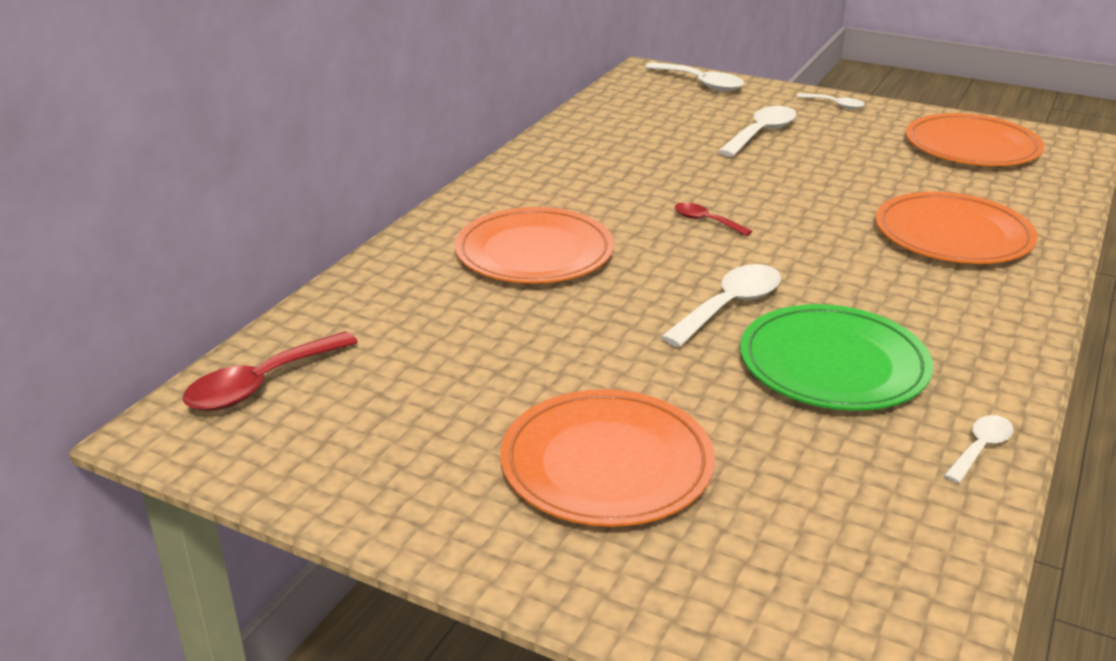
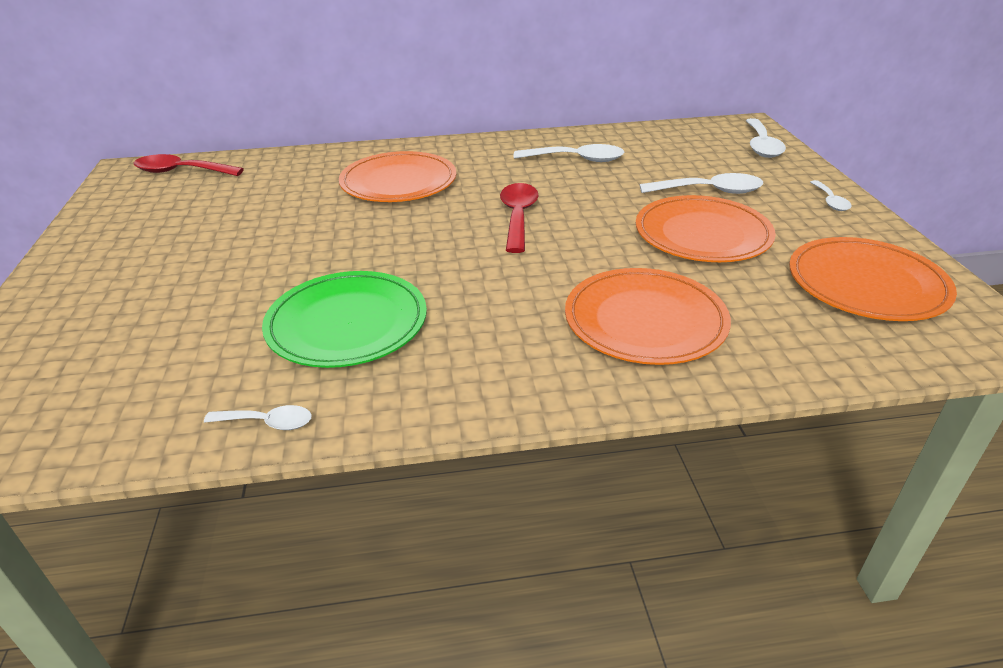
camera: 55 degrees right, 5 degrees up
orange plate [500,389,715,527] -> orange plate moved to [636,195,776,262]
white spoon [661,264,781,347] -> white spoon moved to [514,144,624,162]
red spoon [675,203,752,236] -> red spoon [500,183,539,253], size x1.73

